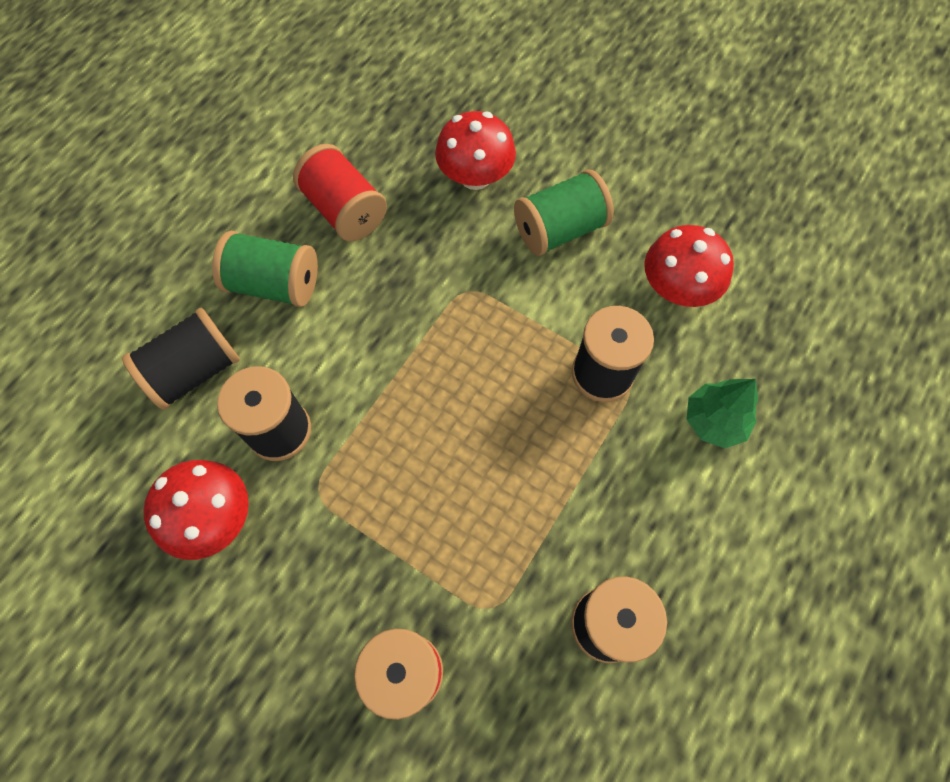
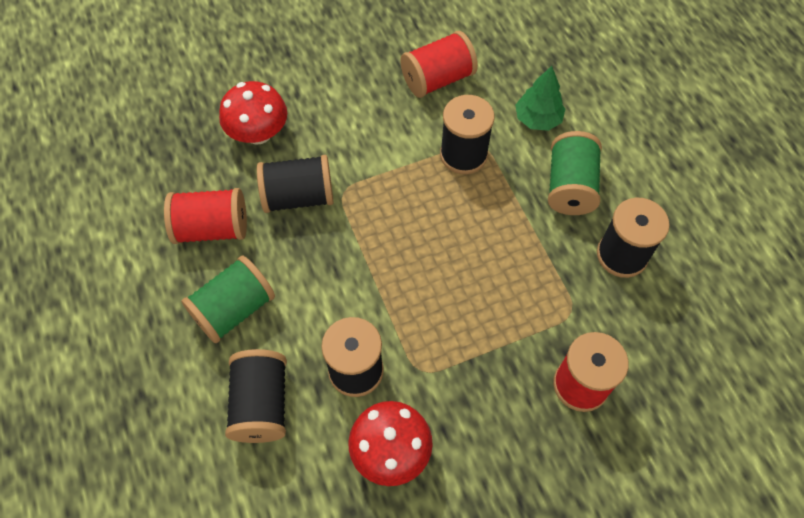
camera: 55 degrees left, 5 degrees down
green spool [514,169,614,256] -> green spool moved to [548,131,602,215]
red mushroom [644,225,734,307] -> red spool [401,31,478,98]
none -> black spool [257,155,333,213]

